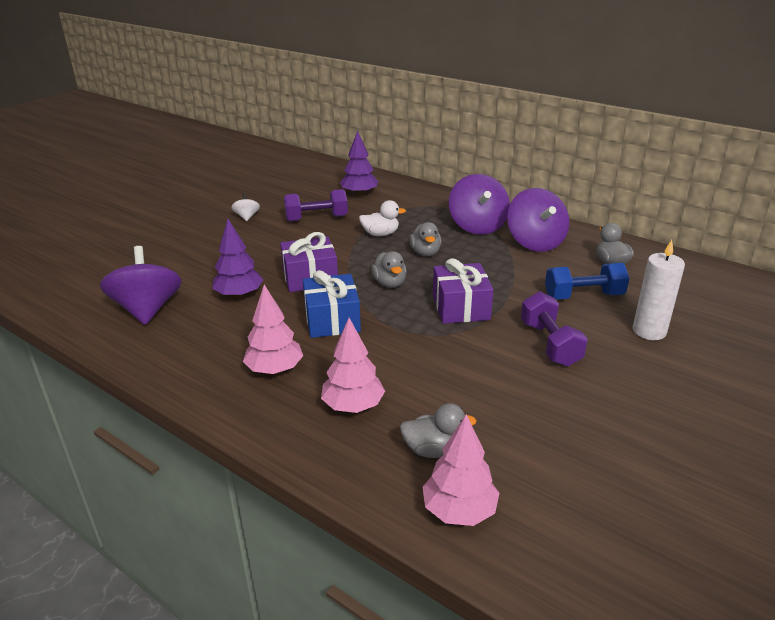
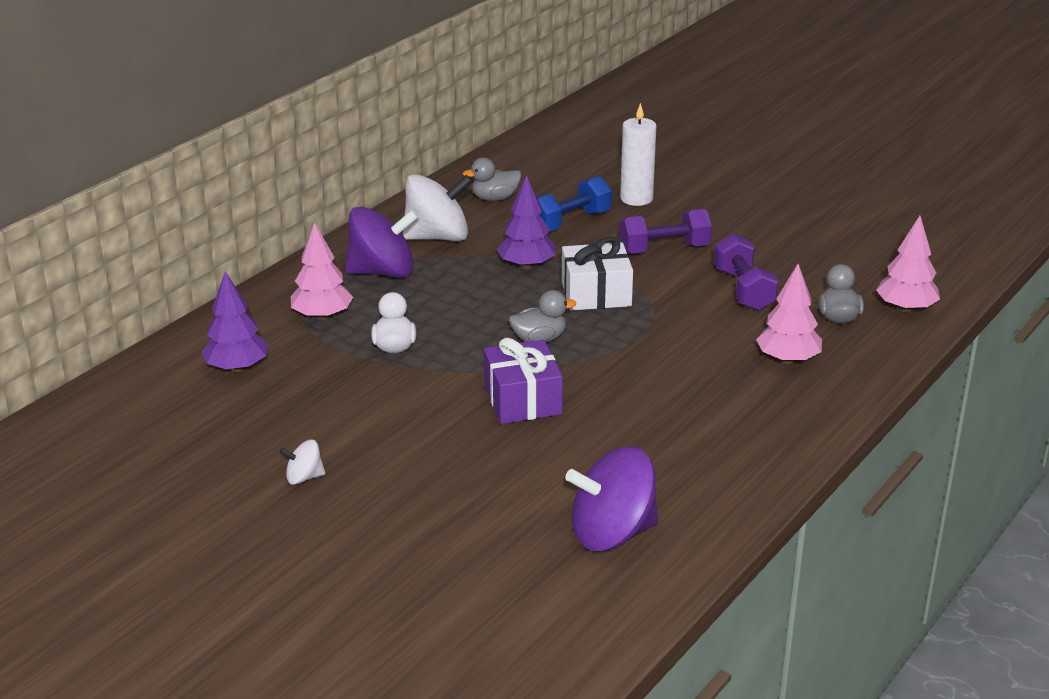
camera: 90 degrees left, 0 degrees up
purple tree [212,219,263,298] -> purple tree moved to [496,175,556,269]
pink tree [243,285,303,374] -> pink tree moved to [291,222,353,320]
purple dumbbell [284,189,348,222] -> purple dumbbell moved to [714,233,778,311]
blue gift [303,270,361,338] -> none
grey duck [409,222,442,256] -> none
purple gift [433,258,493,324] -> white gift [562,237,633,311]
purple spinning top [507,188,569,252] -> white spinning top [403,174,473,241]
blue dumbbell [545,263,629,299] -> blue dumbbell turned 60 degrees clockwise [537,176,612,232]

